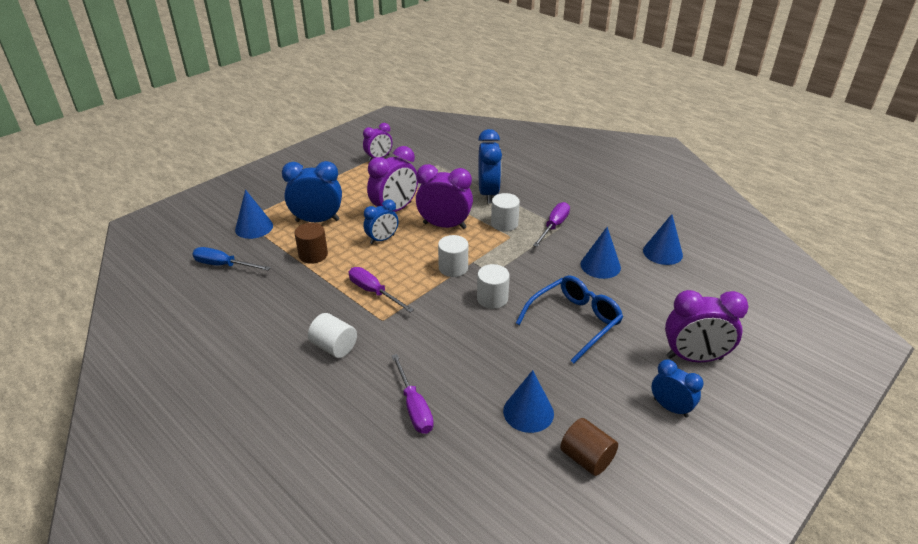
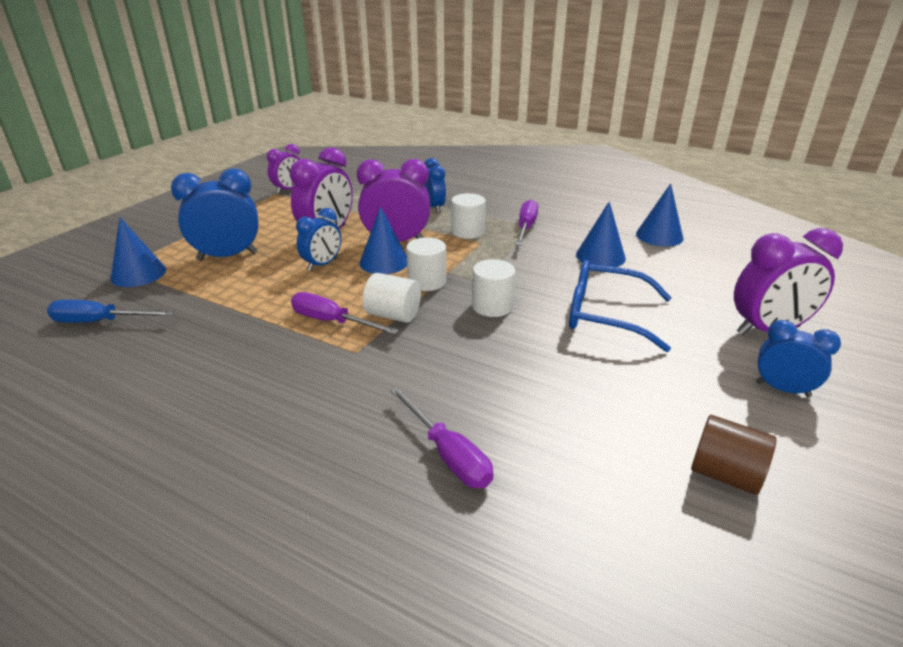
camera: 15 degrees left, 5 degrees down
brown cylinder [295,223,328,264] -> none
white cylinder [308,313,357,358] -> white cylinder moved to [363,273,421,323]
blue clock [478,129,502,204] -> blue clock [424,158,446,213], size x0.62
blue cone [503,370,554,433] -> blue cone moved to [360,206,407,274]
blue glasses [516,275,623,364] -> blue glasses turned 105 degrees counterclockwise [569,260,672,352]

